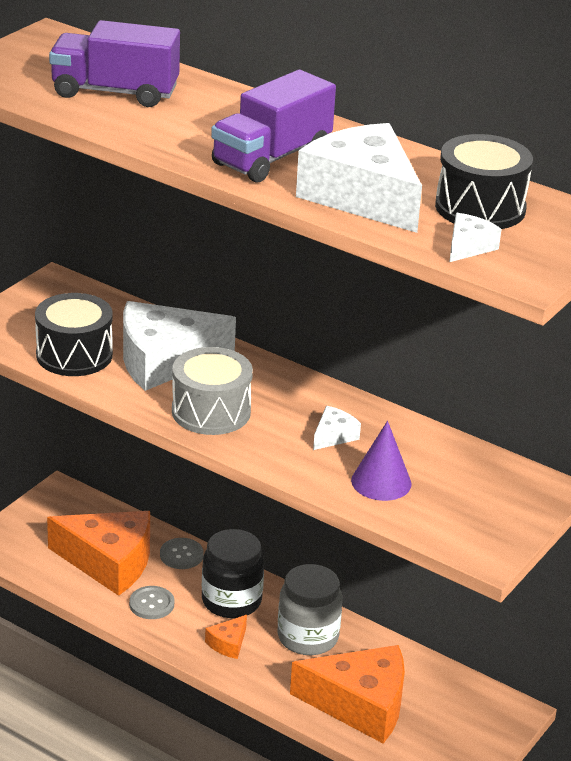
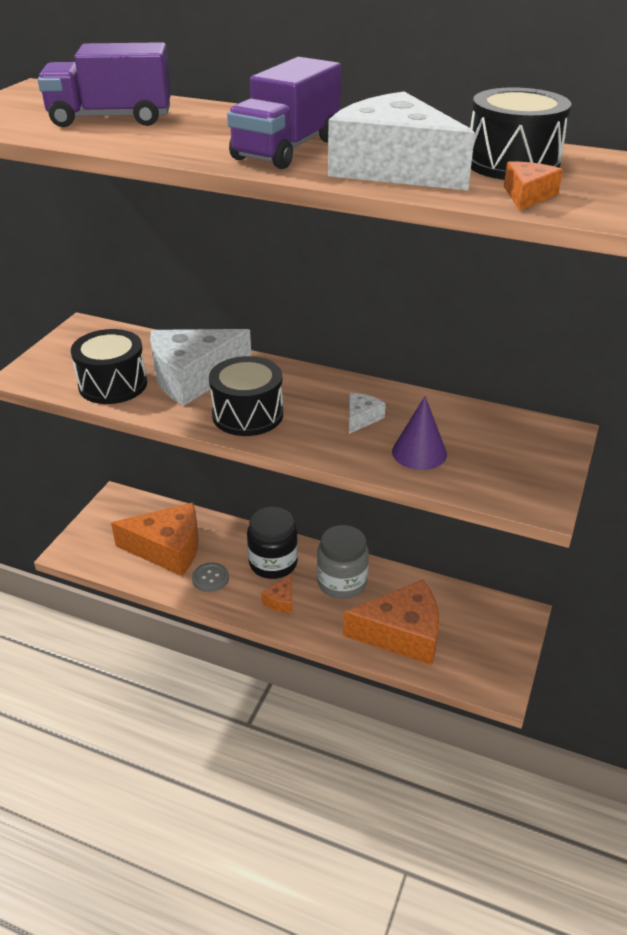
camera: 10 degrees left, 5 degrees up
grey button [160,538,203,569] -> none
grey drum [172,347,253,435] -> black drum [209,356,283,436]
white cheese [449,213,502,262] -> orange cheese [504,161,563,211]

